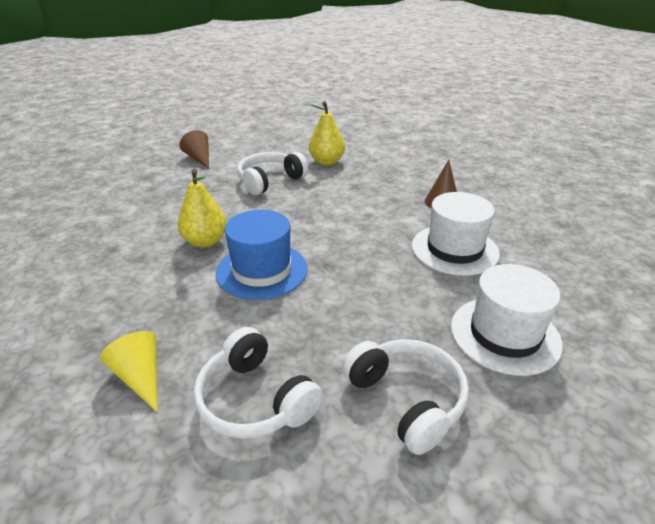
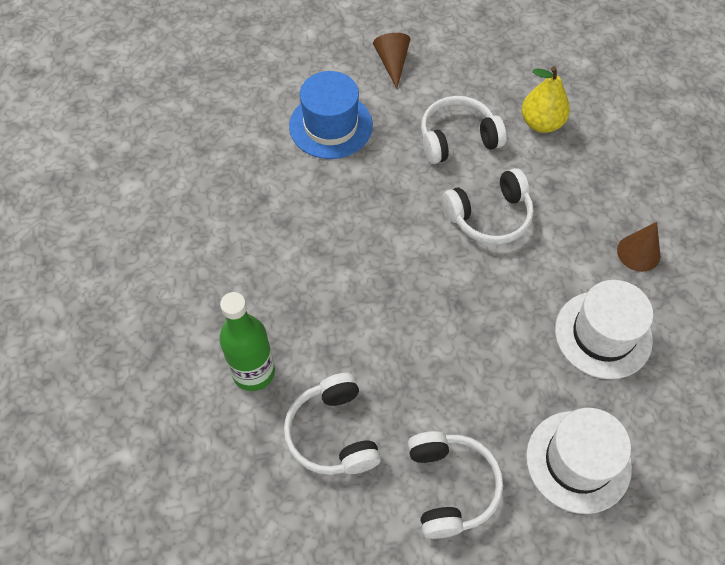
camera: 25 degrees right, 25 degrees up
yellow cone [100,331,157,412] -> green bottle [219,292,275,391]
yellow pear [178,169,227,248] -> none
blue hat [216,210,307,300] -> blue hat moved to [289,71,373,159]
none -> white headphones [443,168,534,245]

